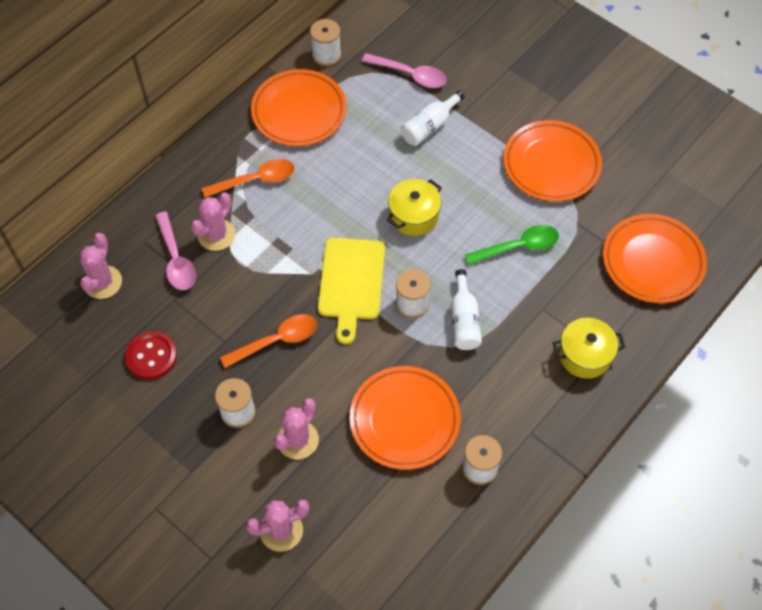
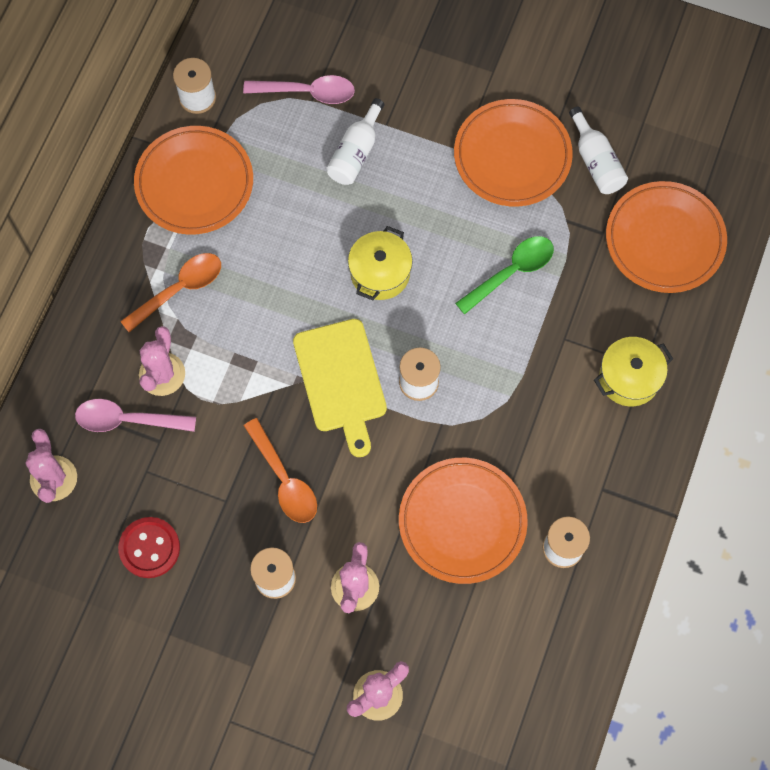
camera: 20 degrees left, 10 degrees up
pink spoon [155,211,196,290] -> pink spoon turned 135 degrees clockwise [75,399,196,432]
orange spoon [220,314,317,368] -> orange spoon turned 105 degrees clockwise [244,418,317,523]
white bottle [451,269,482,350] -> white bottle moved to [569,107,628,194]

